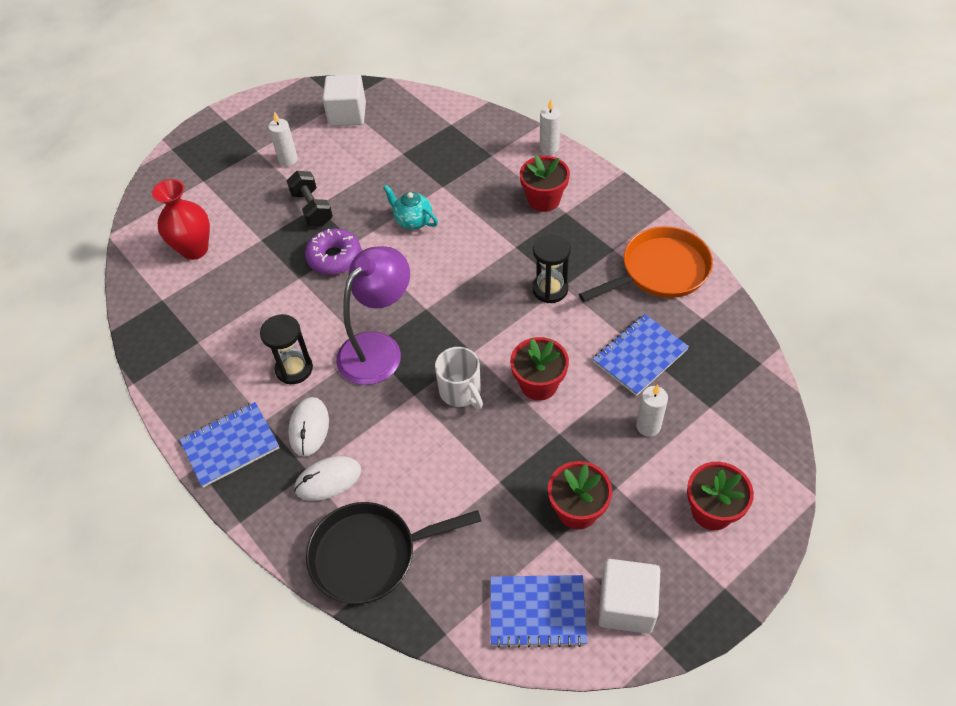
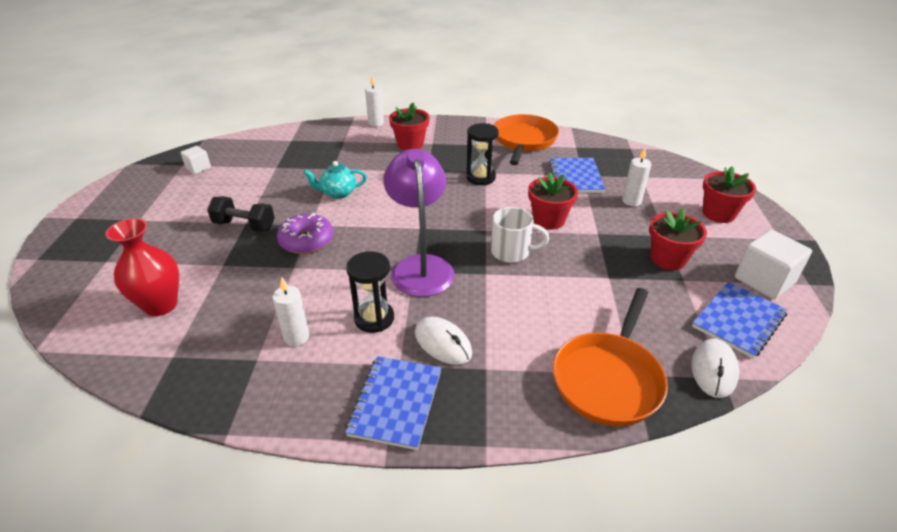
camera: 50 degrees left, 15 degrees down
white candle [268,112,298,166] -> white candle moved to [272,277,310,346]
white mouse [294,456,361,501] -> white mouse moved to [691,338,739,398]
black pan [306,502,481,604] -> orange pan [553,288,668,426]
white cube [323,74,366,126] -> white cube [180,146,211,174], size x0.56

